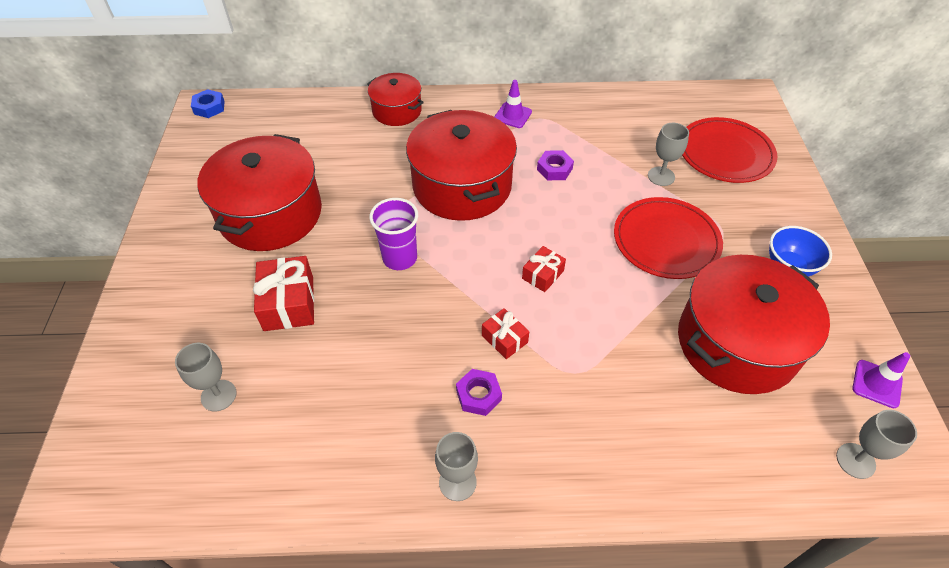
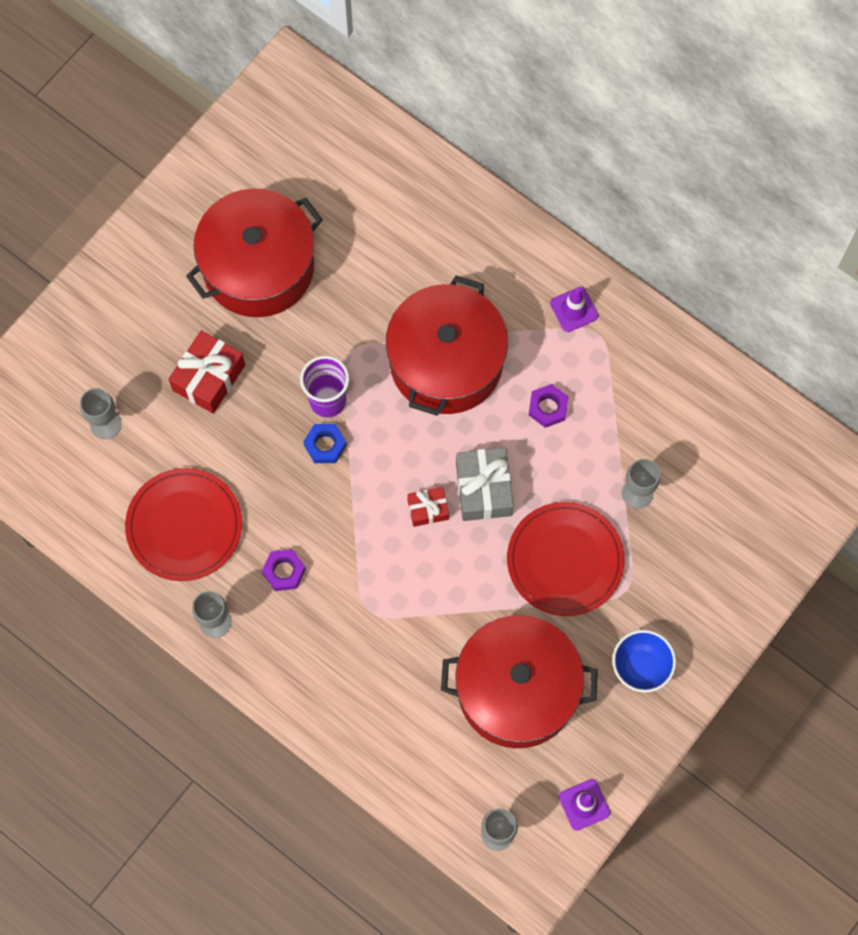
camera: 40 degrees right, 20 degrees up
blue nut [191,89,225,118] -> blue nut moved to [303,424,347,463]
red pot [367,73,424,126] -> none
red gift [482,308,529,359] -> none
red plate [682,117,777,183] -> red plate moved to [125,468,242,581]
none -> grey gift [456,448,513,521]

